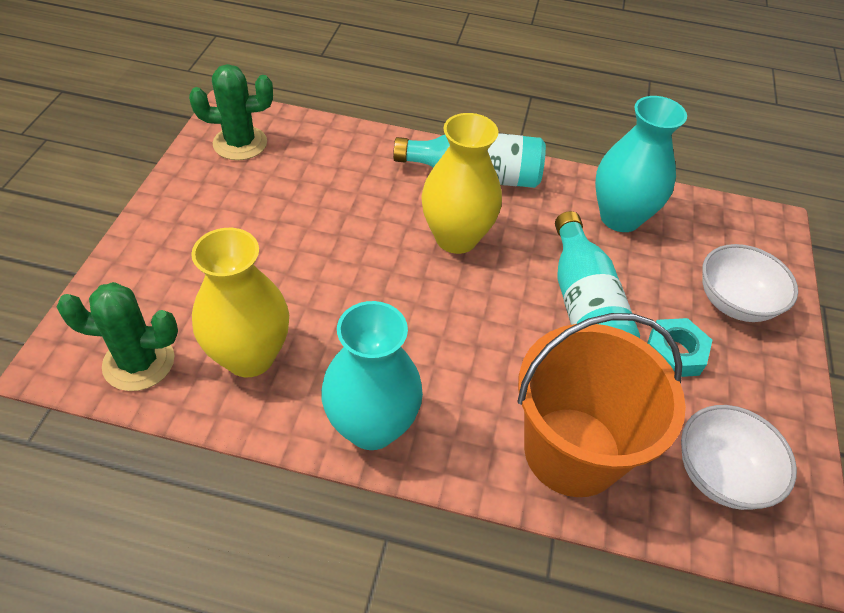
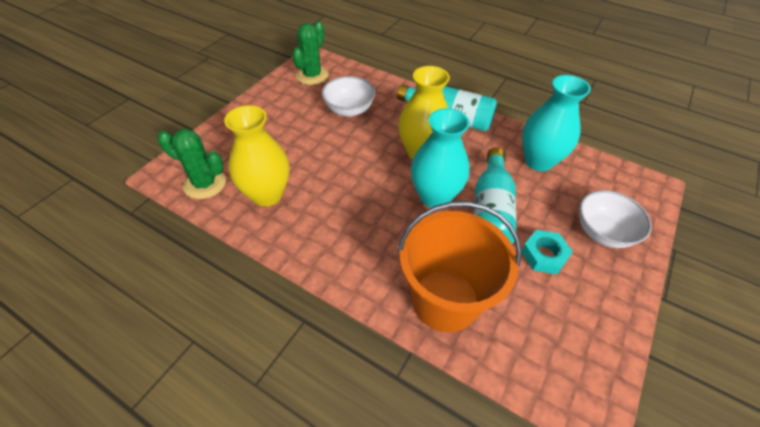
camera: 20 degrees right, 0 degrees up
green cactus [189,64,273,160] -> green cactus turned 75 degrees counterclockwise [292,21,329,85]
turquoise vase [321,301,423,450] -> turquoise vase moved to [411,108,470,208]
white bowl [681,405,797,510] -> white bowl moved to [322,76,376,117]

